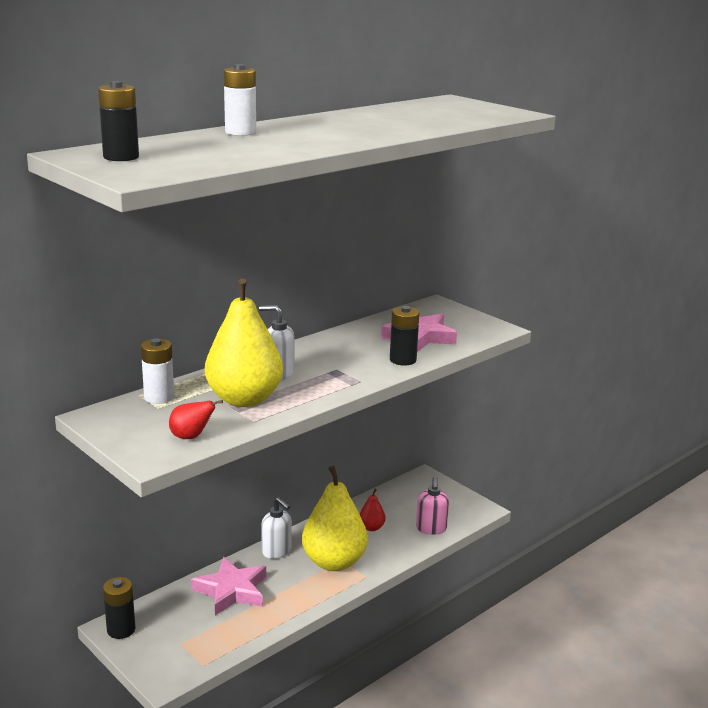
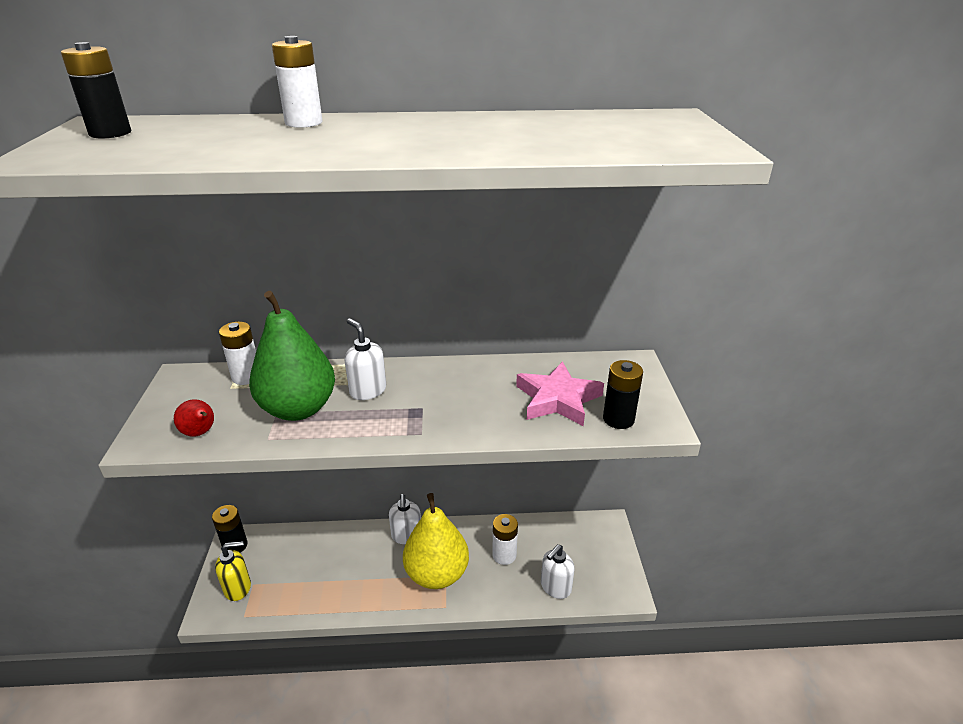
camera: 40 degrees right, 10 degrees up
pink star [191,557,266,616] -> none
yellow pear [205,278,283,407] -> green pear [249,291,335,421]
red pear [360,489,386,531] -> white battery [492,514,518,565]
black battery [390,306,420,366] -> black battery moved to [603,360,643,429]
pink soap dispenser [416,477,449,535] -> white soap dispenser [541,545,575,599]
none -> yellow soap dispenser [215,541,251,601]

